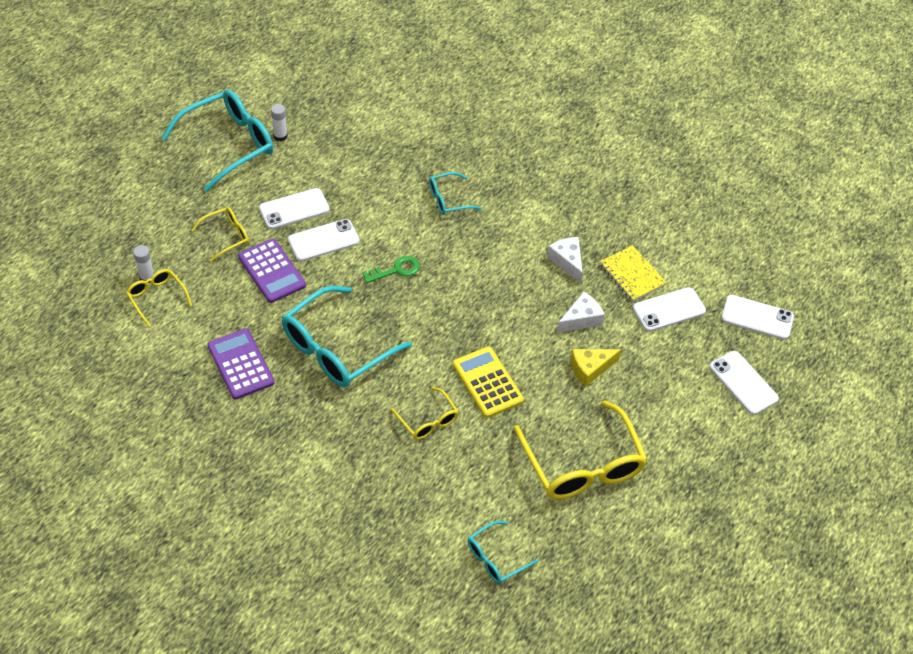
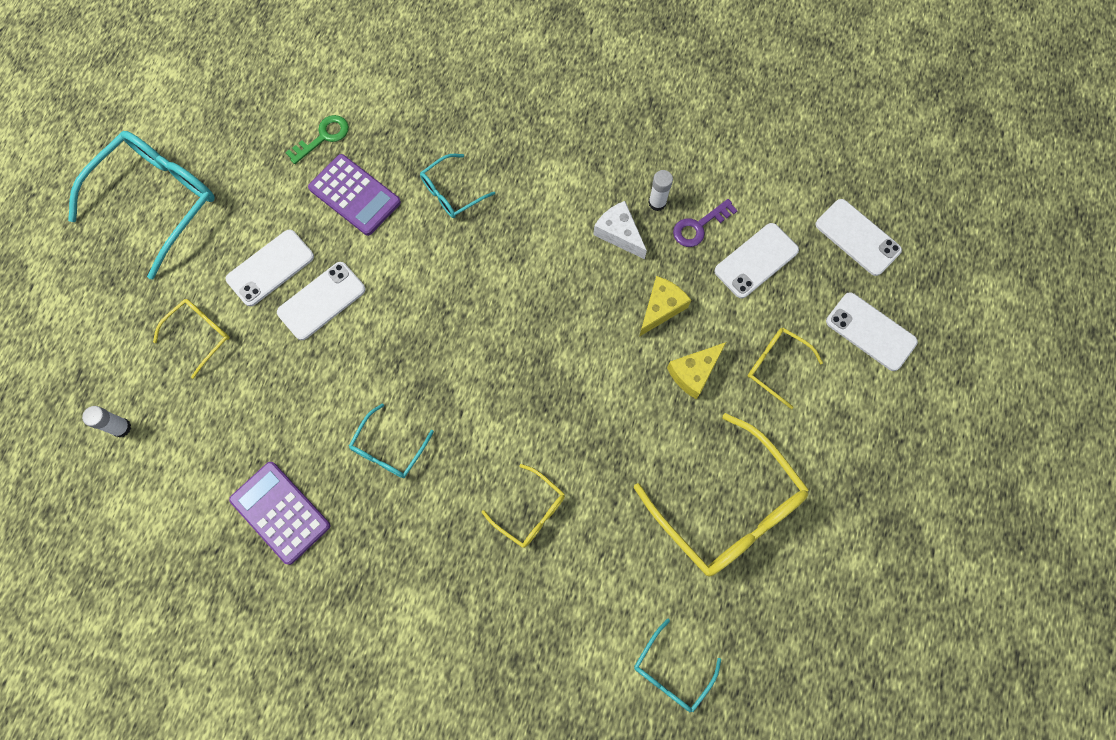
camera: 15 degrees left, 20 degrees up
yellow glasses [126,269,192,327] -> yellow glasses moved to [748,328,823,409]
purple calculator [238,239,306,303] -> purple calculator moved to [308,154,401,236]
white glue stick [271,104,287,141] -> white glue stick moved to [648,170,673,211]
turquoise glasses [282,286,412,387] -> turquoise glasses [349,403,434,478], size x0.51
green key [362,256,420,283] -> green key moved to [285,115,349,164]
yellow calculator [453,346,524,418] -> none
white cheese [557,292,605,333] -> yellow cheese [639,276,691,337]
yellow notebook [600,245,666,301] -> purple key [673,199,738,247]
white phone [721,295,794,340] -> white phone turned 45 degrees clockwise [815,199,902,276]

